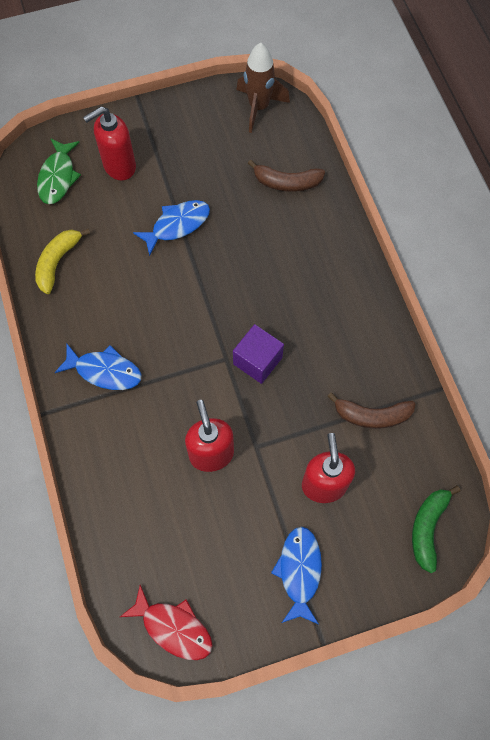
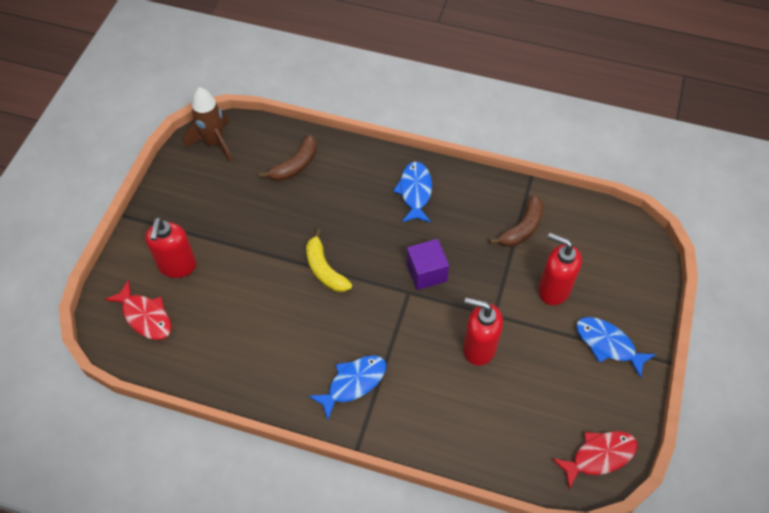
camera: 55 degrees left, 10 degrees down
yellow banana [35,229,90,294] -> yellow banana moved to [306,229,352,292]
green fish [37,138,81,204] -> red fish [105,280,171,340]
blue fish [133,200,210,256] -> blue fish moved to [393,162,432,223]
green banana [412,485,460,573] -> none

